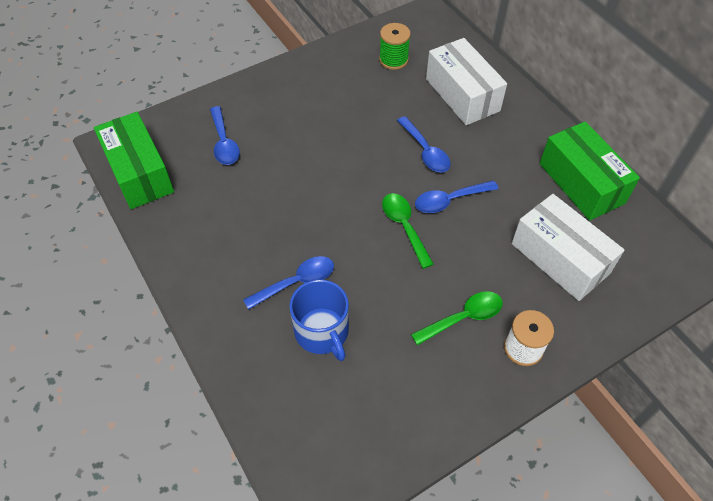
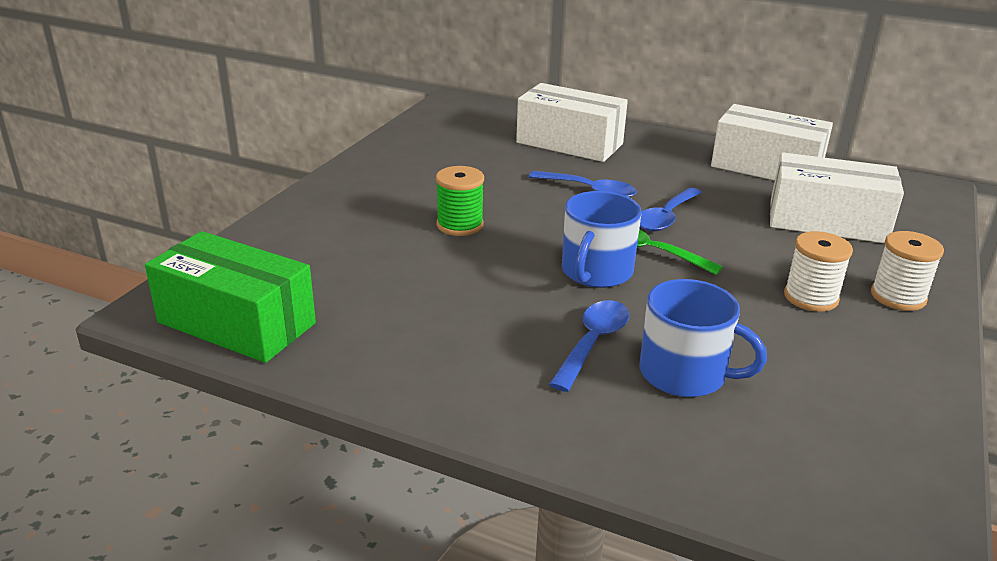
camera: 35 degrees left, 25 degrees down
blue spoon [210,106,240,165] -> none
green spool [379,23,411,70] -> green spool moved to [436,166,484,236]
green spoon [411,291,503,345] -> white spool [784,231,853,312]
green box [540,121,640,220] -> white box [711,104,833,181]
none -> blue mug [562,191,642,288]

